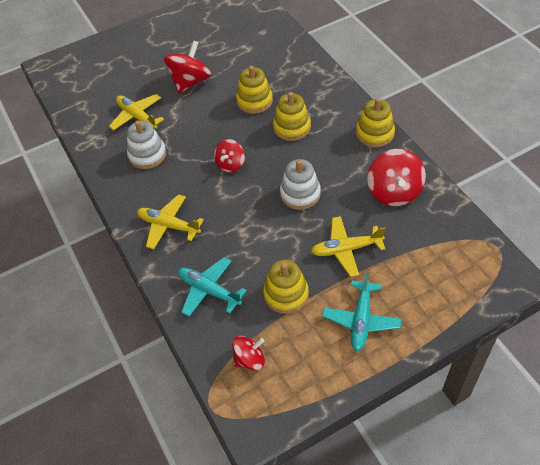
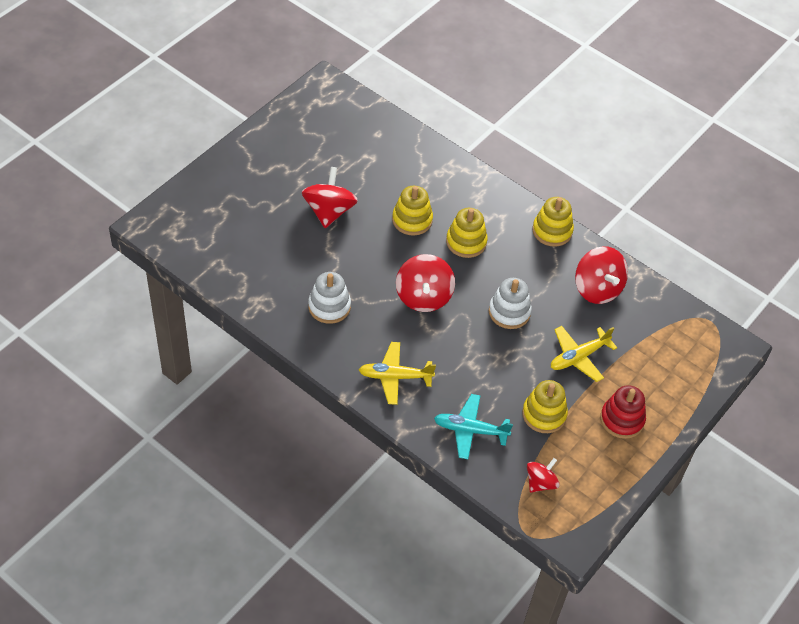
camera: 30 degrees left, 0 degrees up
yellow plane [109,94,164,131] -> none
red spinning top [214,139,245,172] -> red spinning top [396,254,455,312], size x1.65
turquoise plane [322,272,401,351] -> red stacking toy [600,385,646,439]

